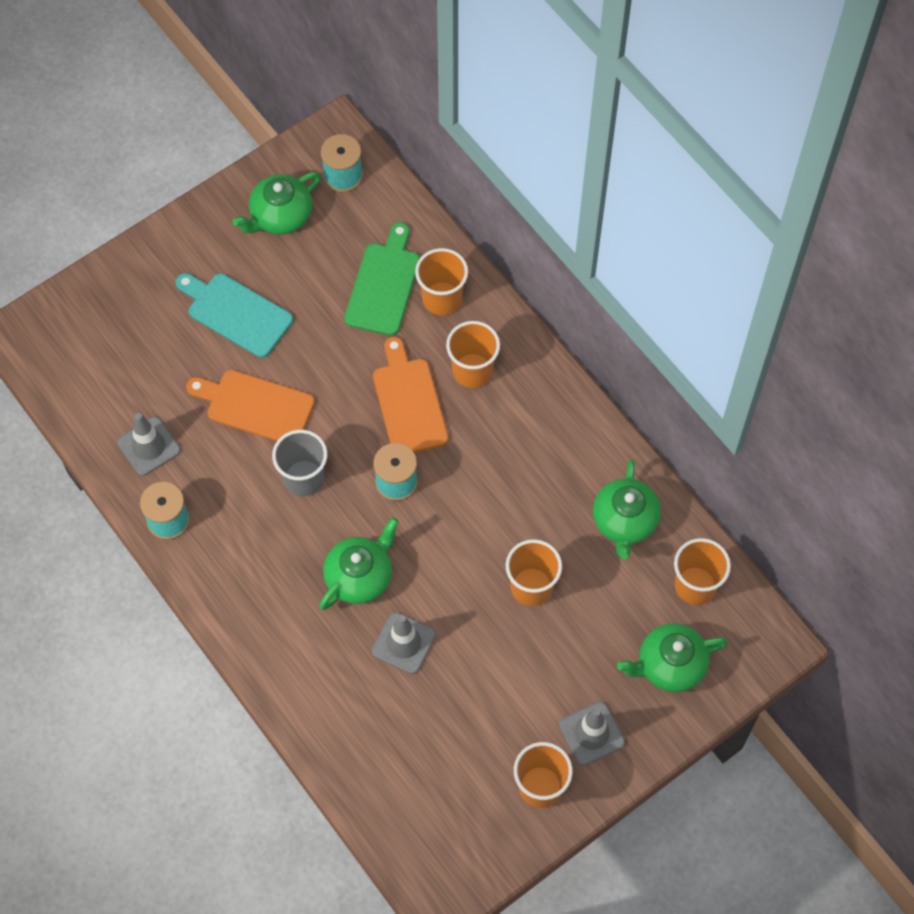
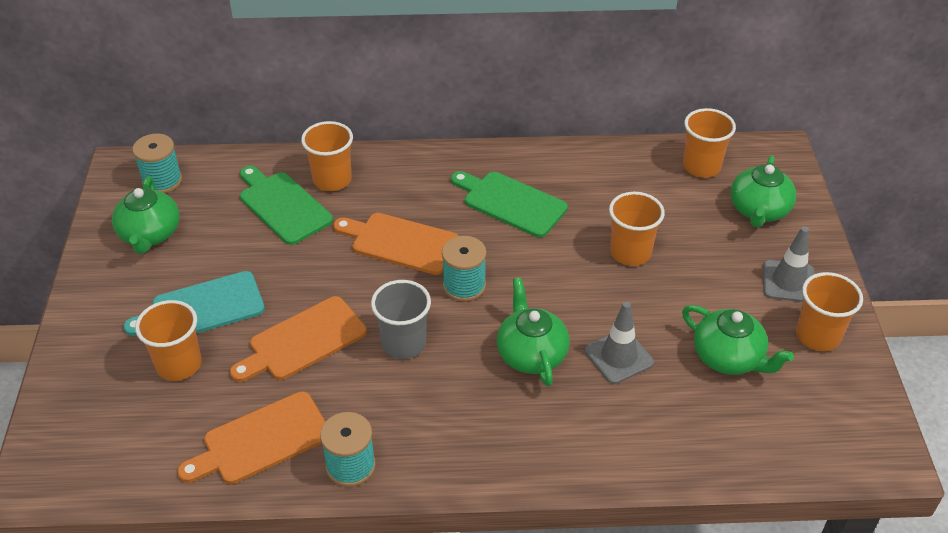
camera: 55 degrees left, 20 degrees down
grey traffic cone [117,413,180,476] -> orange cutting board [177,391,326,484]
orange cup [446,321,500,388] -> orange cup moved to [135,300,202,381]
green teapot [593,460,661,559] -> green teapot moved to [682,305,794,375]
none -> green cutting board [451,171,568,237]

